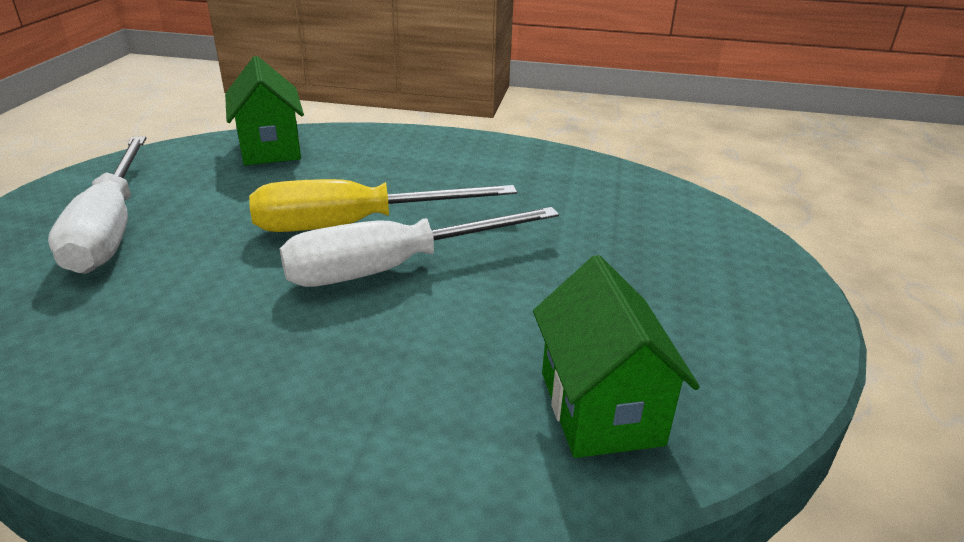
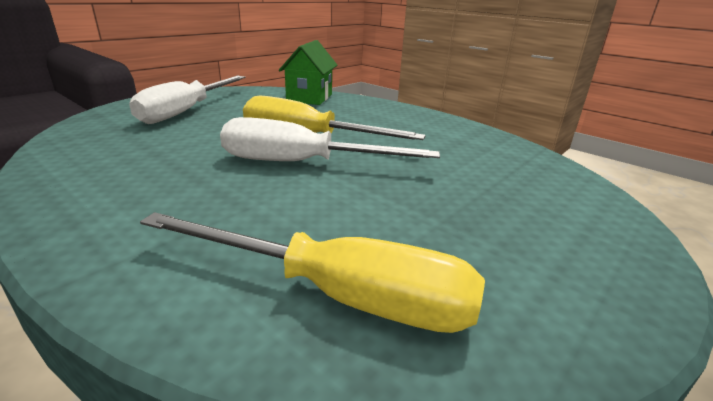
camera: 30 degrees right, 5 degrees down
green house [533,255,700,458] -> yellow screwdriver [140,212,485,333]

